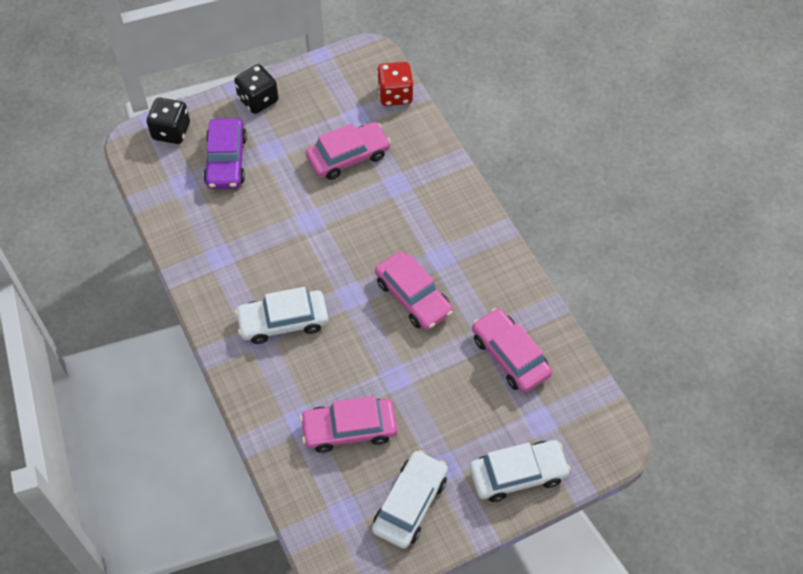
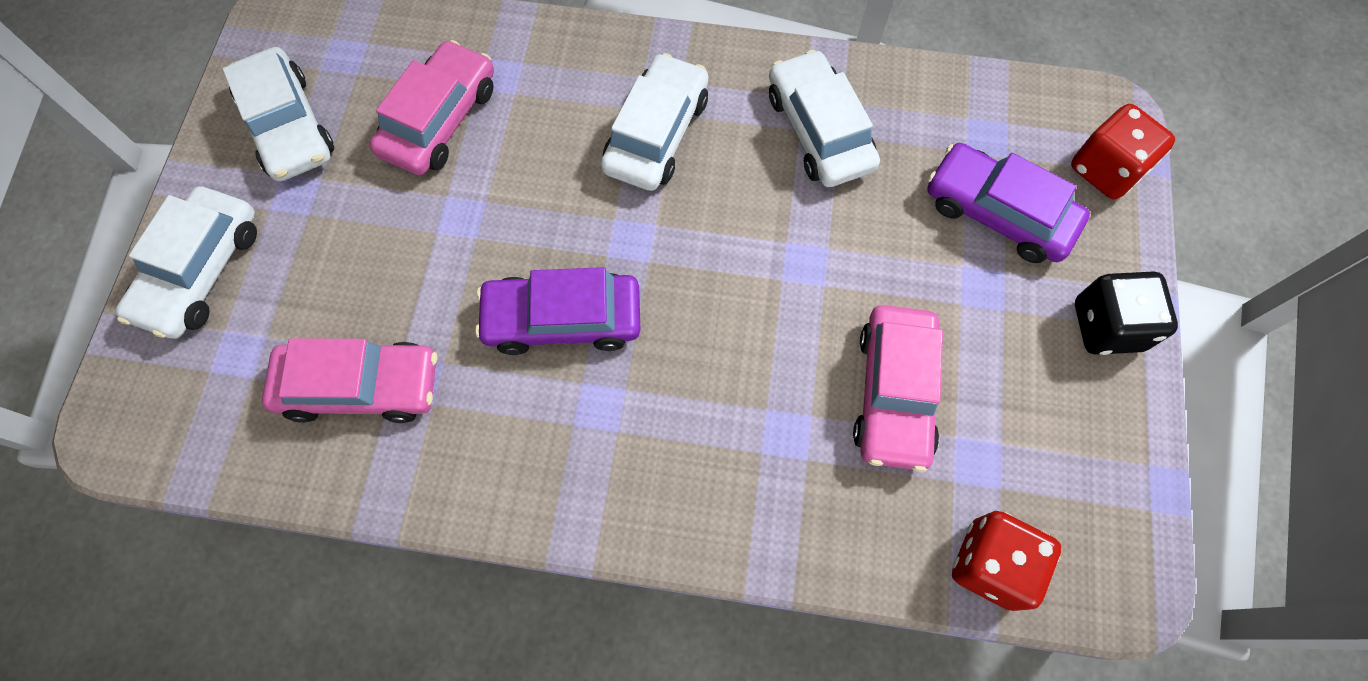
camera: 125 degrees right, 10 degrees up
black dice [147,98,190,144] -> red dice [1071,104,1175,199]
pink car [375,251,453,330] -> purple car [475,267,640,355]
none -> white car [769,50,880,187]

